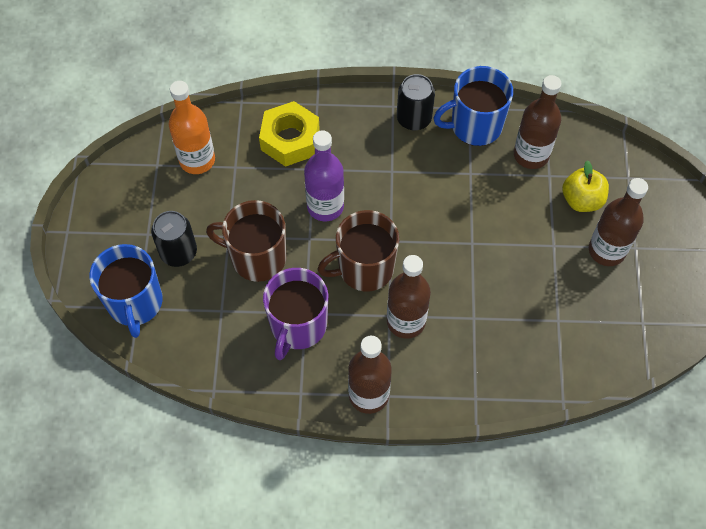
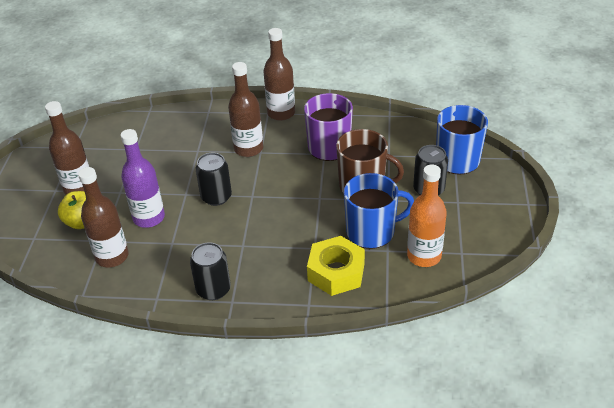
camera: 175 degrees left, 20 degrees down
purple bottle [304,130,344,222] -> purple bottle moved to [120,129,165,228]
brown mug [317,210,399,292] -> none
blue mug [434,66,513,146] -> blue mug moved to [344,173,414,249]
none -> black can [195,153,232,206]

